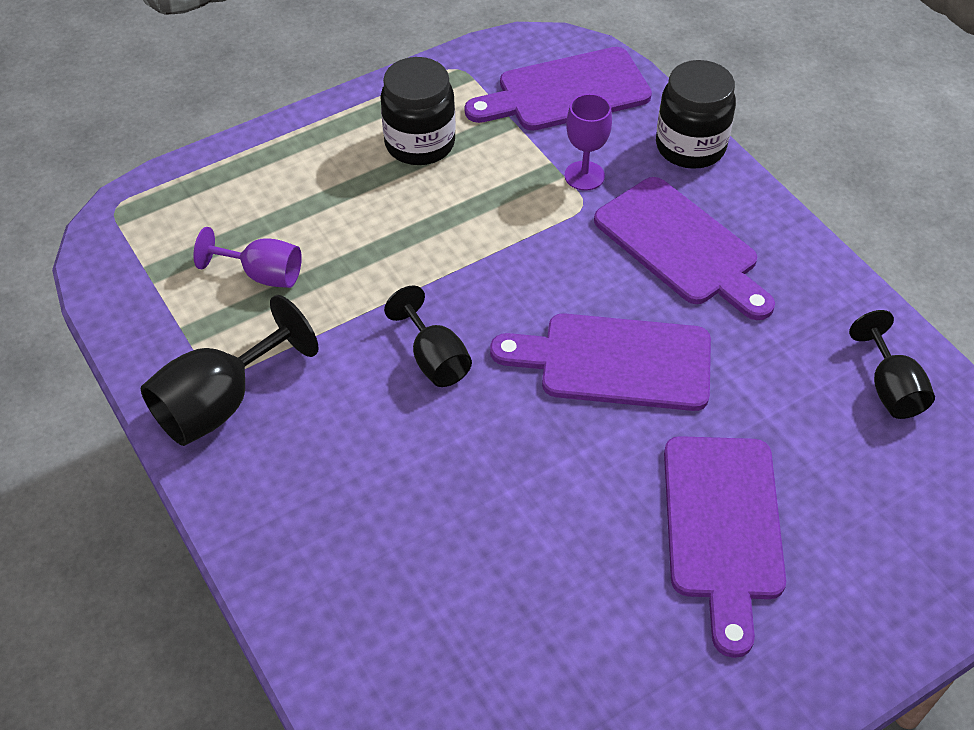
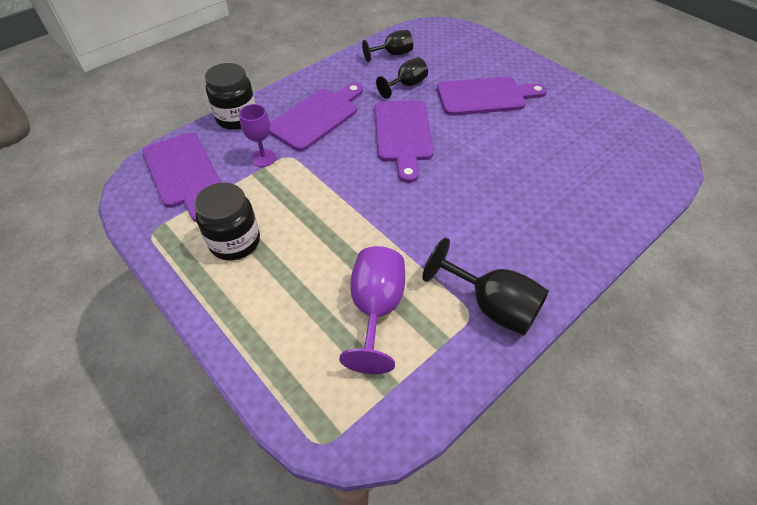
camera: 100 degrees left, 0 degrees up
purple goblet [194,227,302,288] -> purple goblet [339,246,405,374], size x1.56
black goblet [384,285,472,387] -> black goblet moved to [376,57,428,99]

